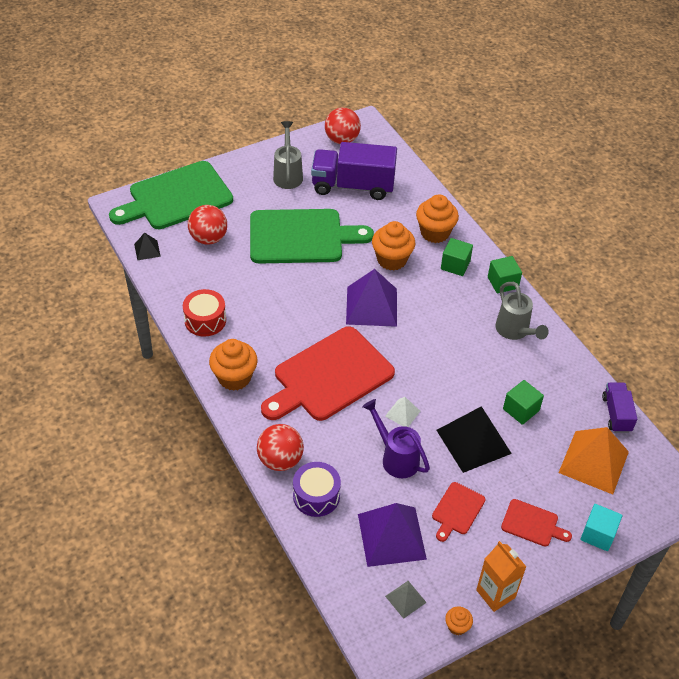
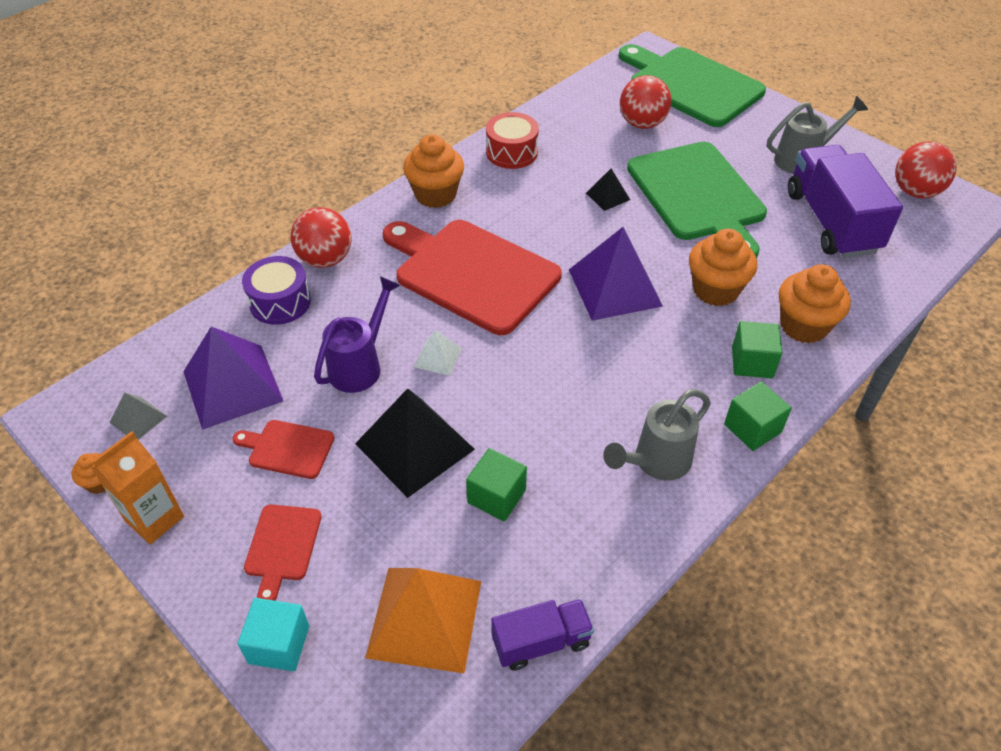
camera: 75 degrees right, 0 degrees up
black pyramid [134,232,161,260] -> black pyramid moved to [586,168,630,211]

